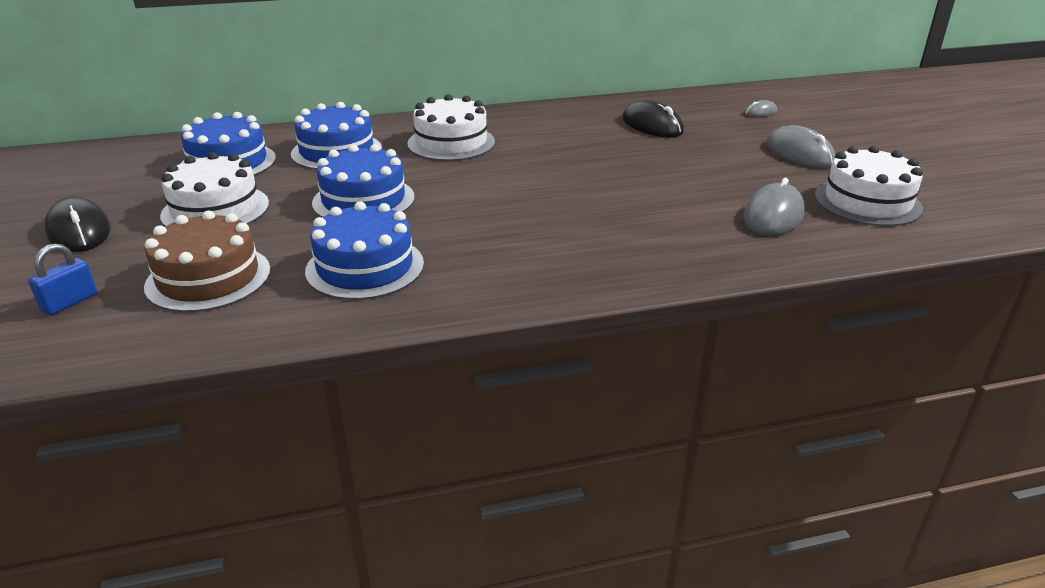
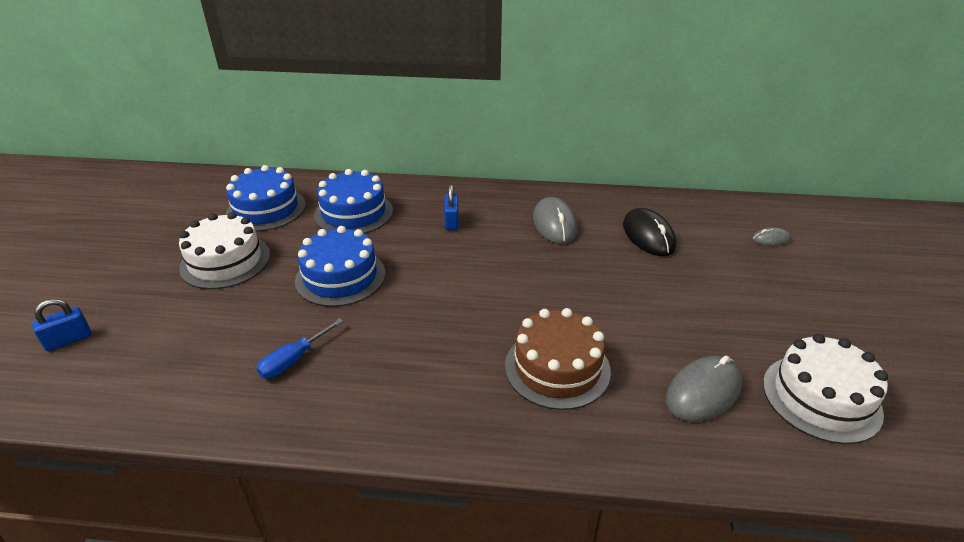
camera: 20 degrees right, 5 degrees up
black mouse [44,197,111,252] -> none
brown cake [144,211,271,312] -> brown cake moved to [505,308,611,410]
blue cake [305,201,424,300] -> blue screwdriver [257,318,343,379]
white cake [407,94,495,161] -> blue padlock [444,184,459,230]
grey mouse [766,125,836,168] -> grey mouse moved to [533,197,578,244]

